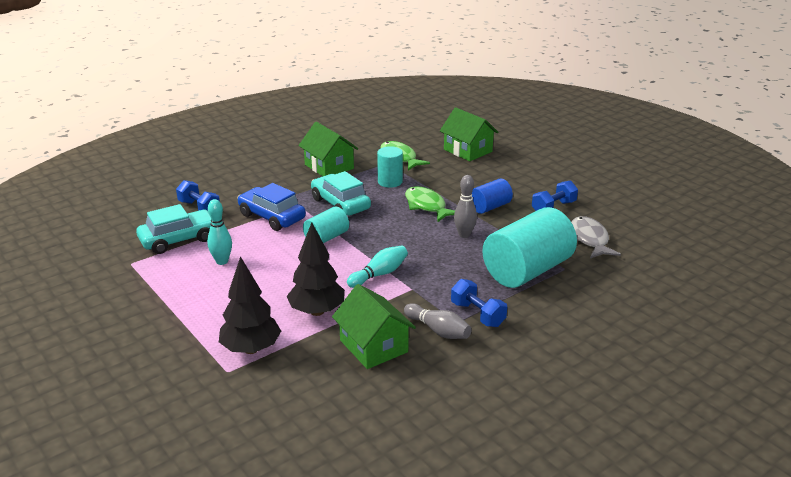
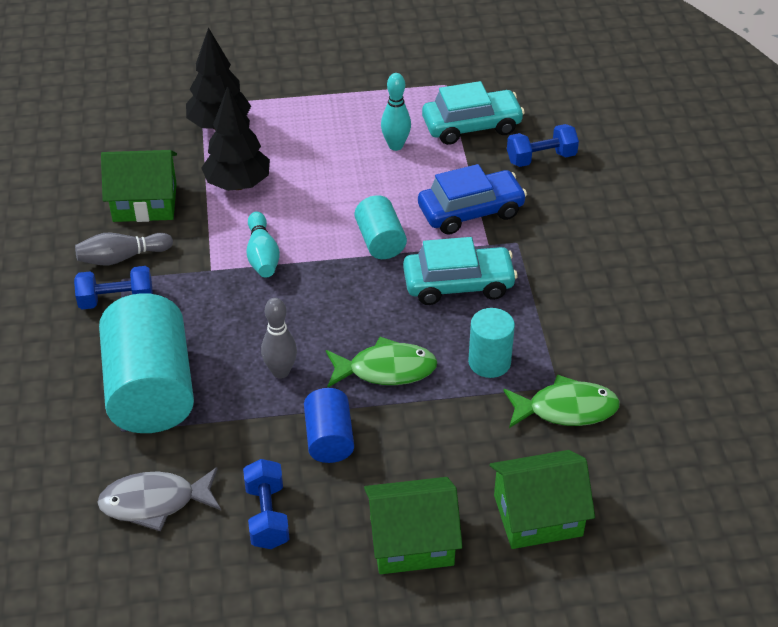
camera: 120 degrees right, 15 degrees up
turquoise car [136,204,211,254] -> turquoise car turned 105 degrees counterclockwise [422,81,525,145]
green house [299,122,358,176] -> green house moved to [364,477,463,574]
grey fish [571,216,621,258] -> grey fish turned 150 degrees clockwise [97,467,221,531]

